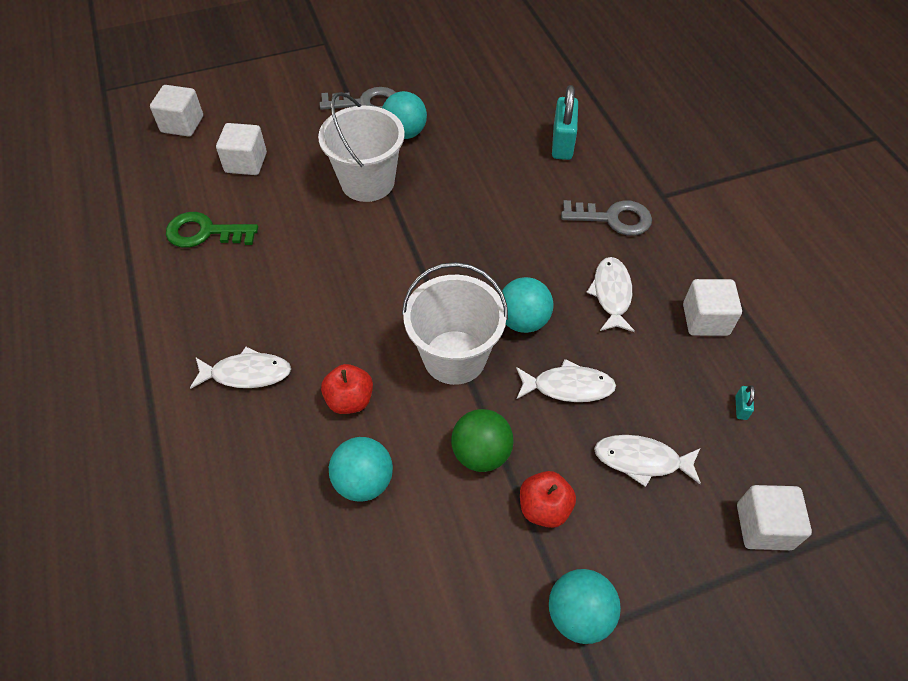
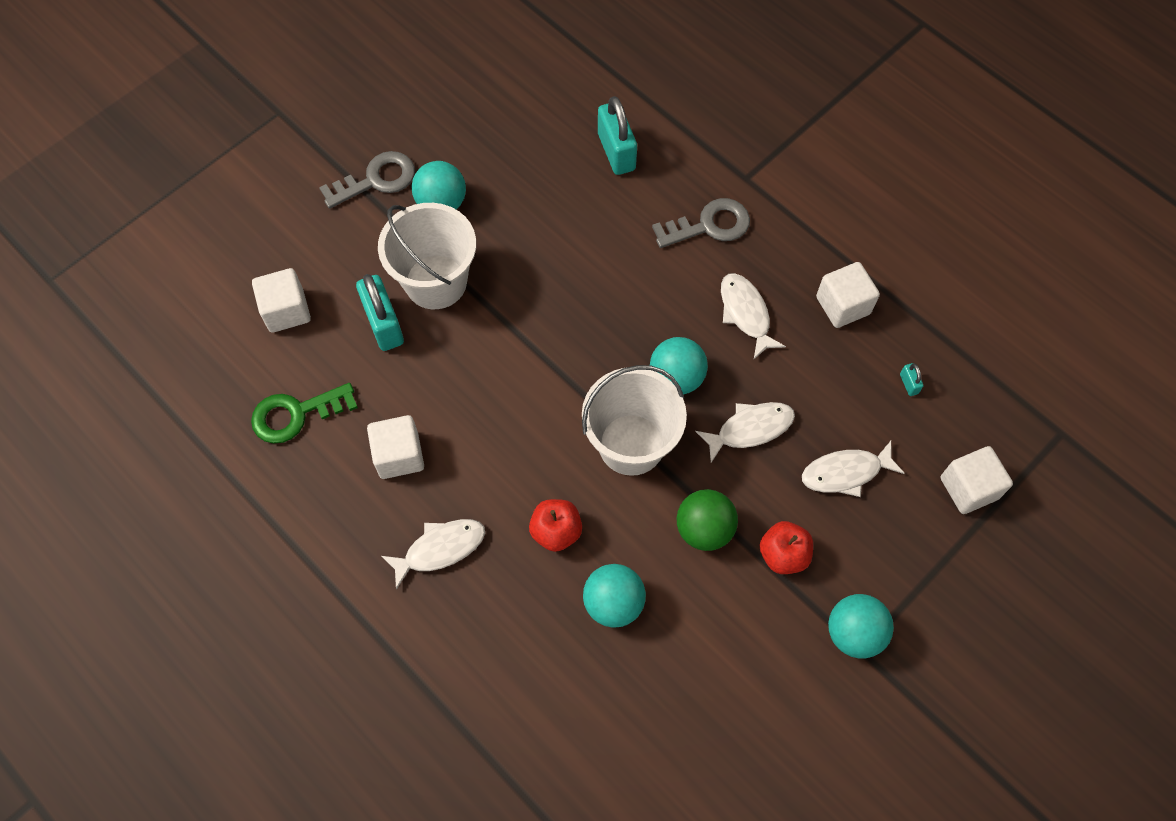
camera: 25 degrees left, 10 degrees up
white cube [150,85,203,137] -> white cube moved to [367,415,424,479]
none -> turquoise padlock [356,274,404,351]

